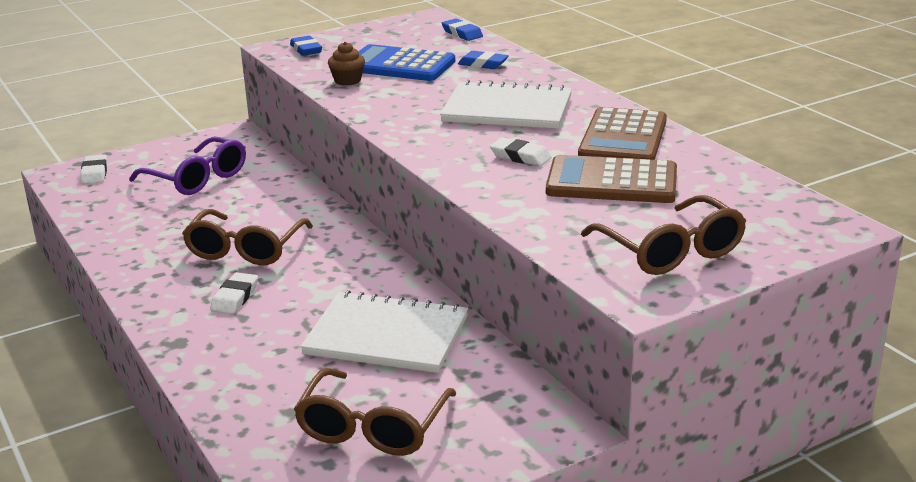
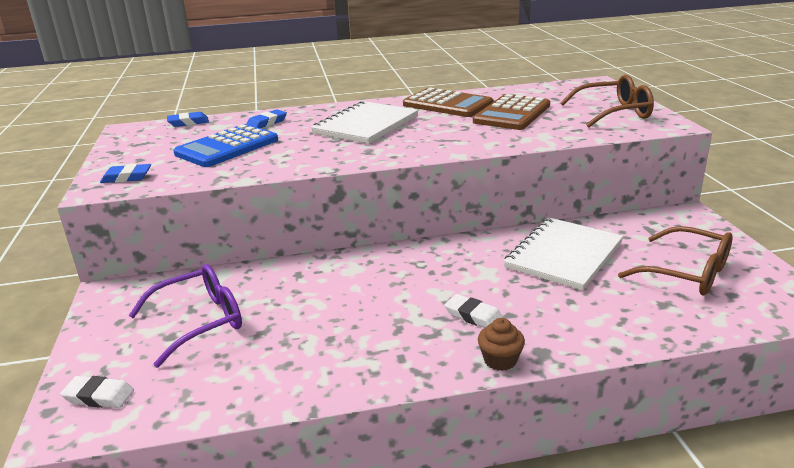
camera: 70 degrees left, 0 degrees up
brown glasses [182,209,313,265] -> none
brown cupcake [328,42,365,86] -> brown cupcake moved to [478,318,525,371]
white eraser [490,138,552,166] -> none

